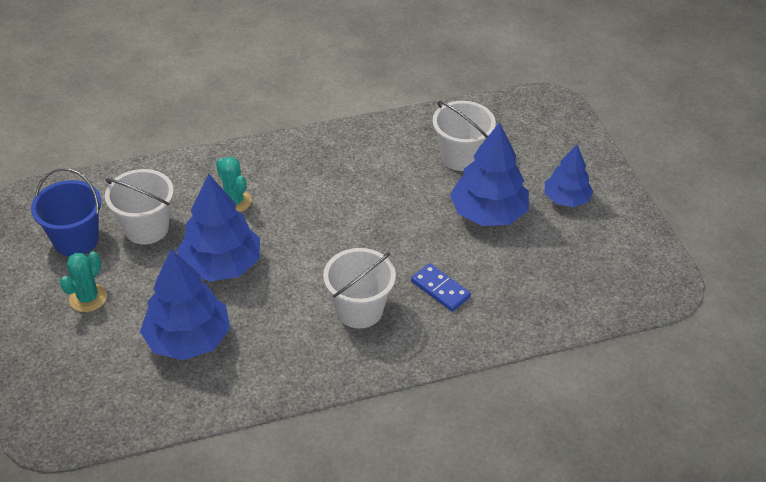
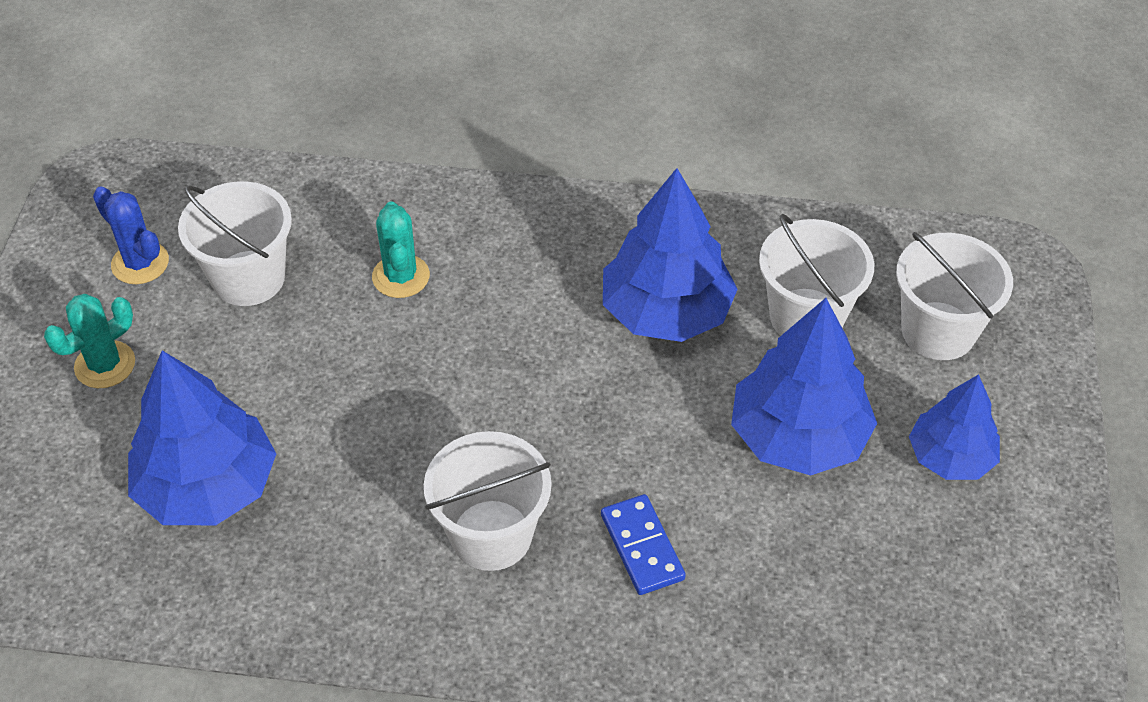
camera: 25 degrees right, 5 degrees up
blue bucket [31,168,101,256] -> blue cactus [93,186,169,284]
blue tree [177,174,260,282] -> blue tree moved to [603,168,738,342]
none -> white bucket [896,232,1013,360]

